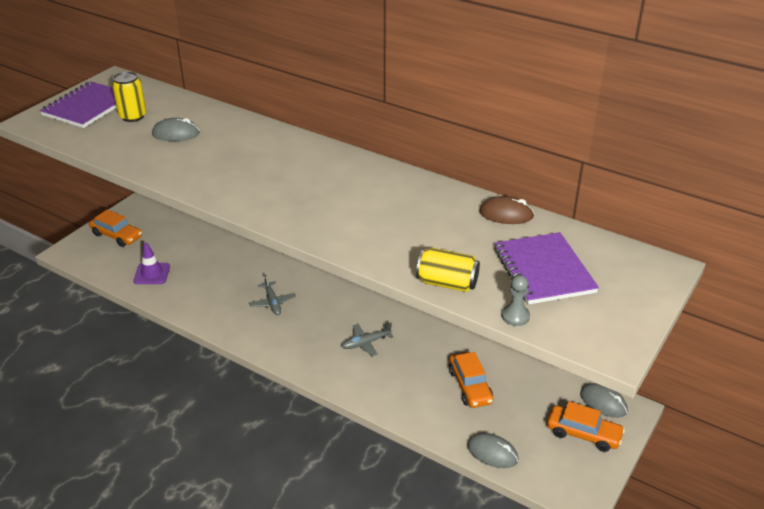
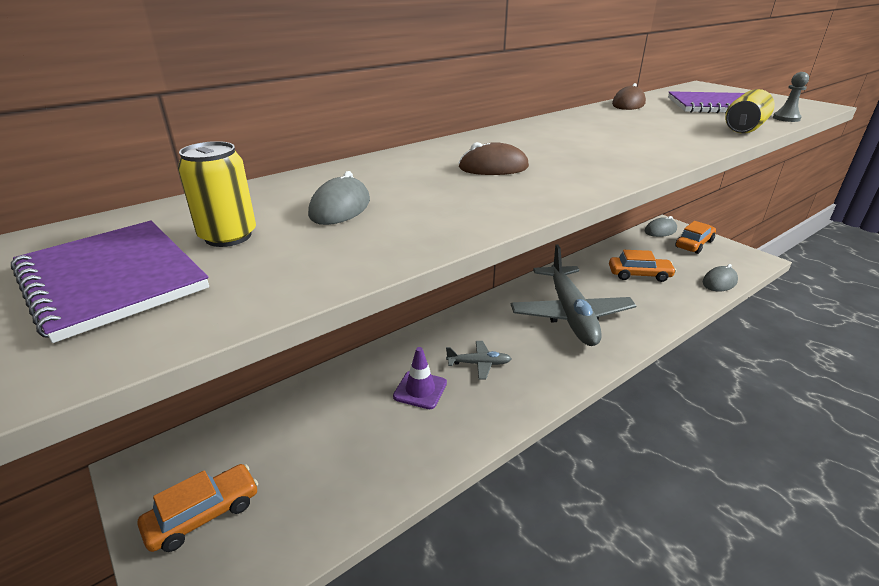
camera: 70 degrees left, 5 degrees down
purple traffic cone [133,243,170,284] -> purple traffic cone moved to [393,347,447,409]
grey plane [341,323,394,357] -> grey plane [511,244,636,346], size x2.38
none -> brown mouse [459,142,529,175]

